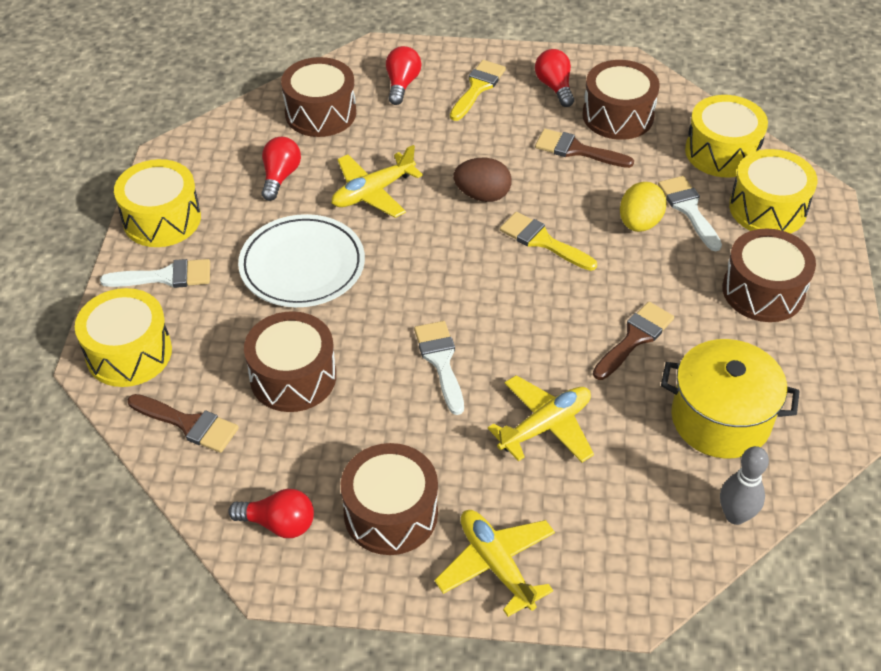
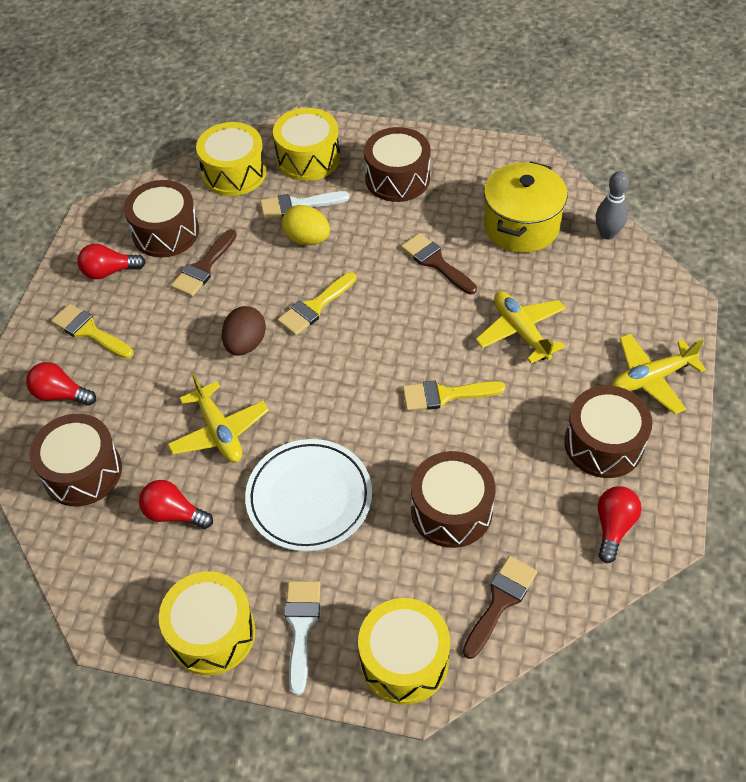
camera: 80 degrees left, 5 degrees up
white brush [414,321,464,415] -> yellow brush [403,380,506,411]

